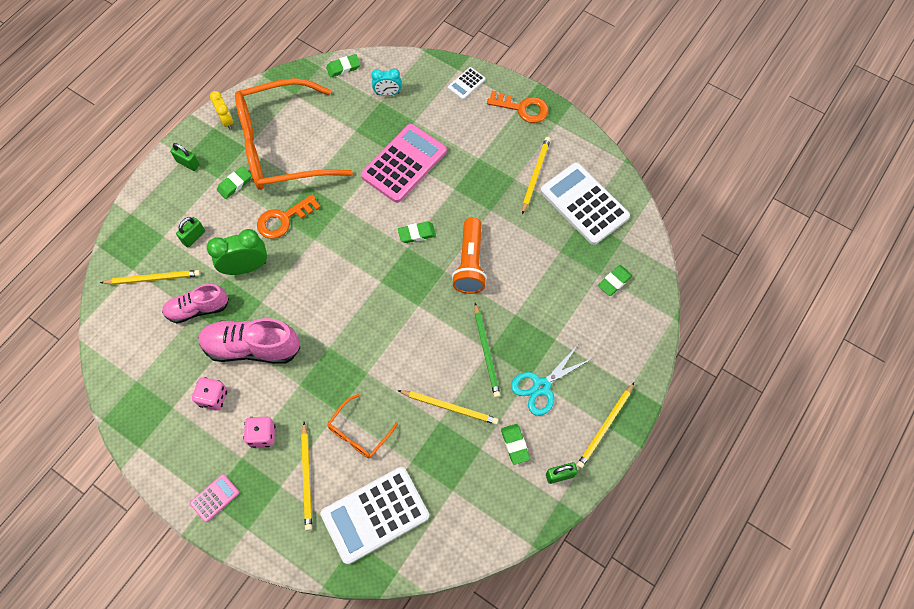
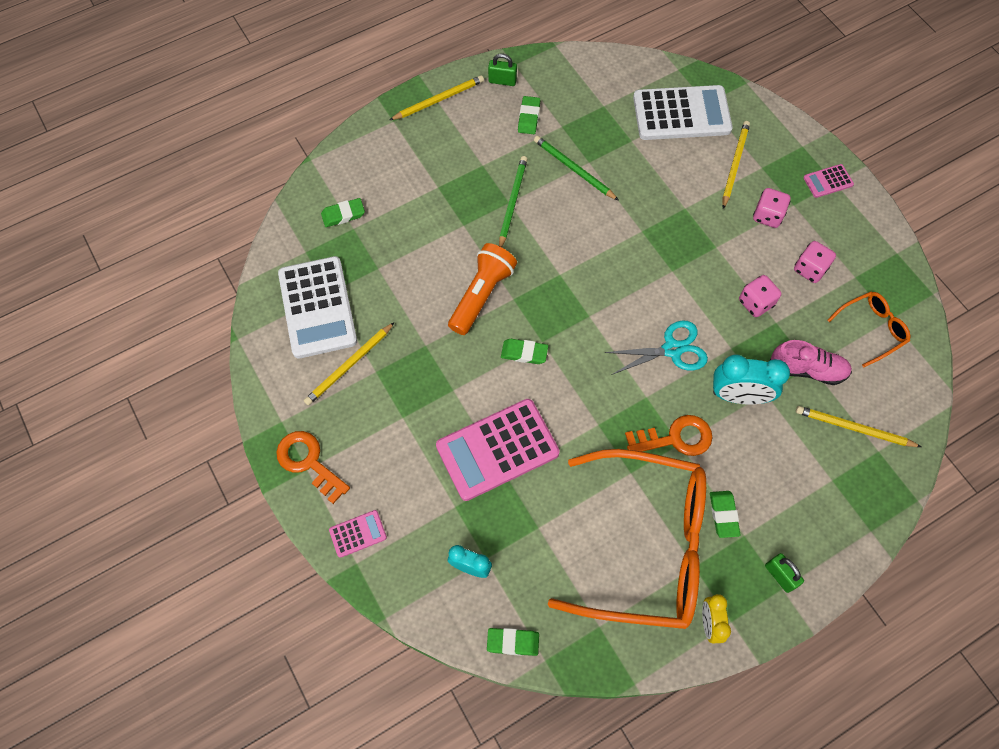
camera: 155 degrees left, 0 degrees up
green padlock [176,217,205,247] -> none
pink shoe [198,318,300,364] -> pink dice [739,275,781,317]
green clock [207,229,267,275] -> turquoise clock [713,354,790,405]
green eraser [217,166,252,199] -> green eraser turned 75 degrees counterclockwise [710,491,741,538]
orange glasses [327,394,398,458] -> orange glasses moved to [827,292,910,367]
yellow pencil [398,390,498,425] -> green pencil [534,136,618,200]
white calculator [448,67,486,100] -> pink calculator [329,510,387,558]
turquoise scissors [511,345,591,416] -> turquoise scissors moved to [604,321,708,375]

